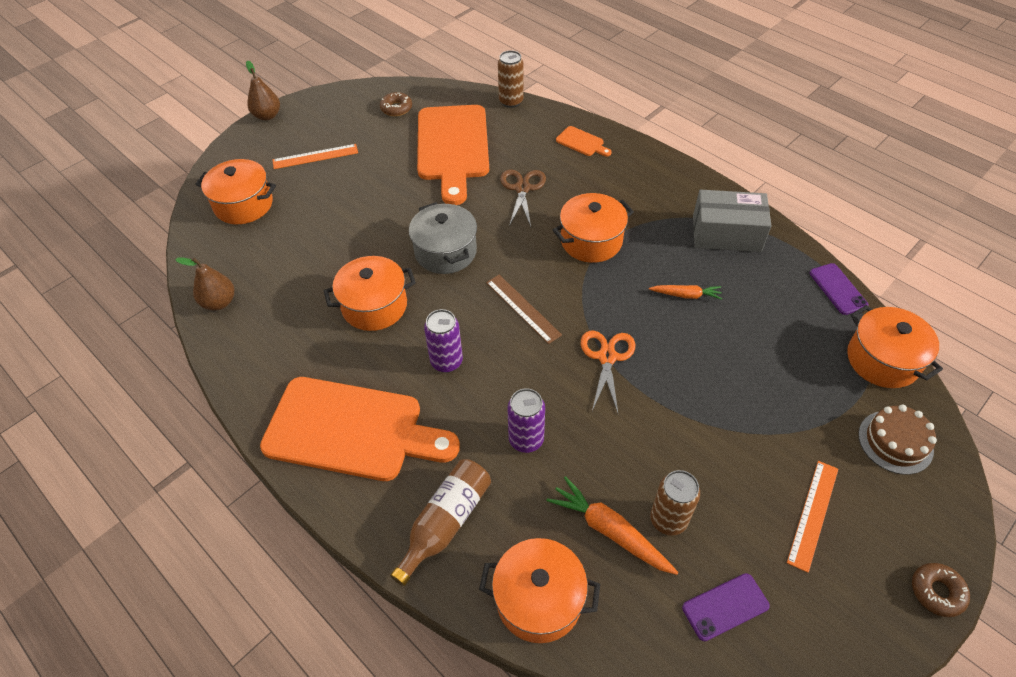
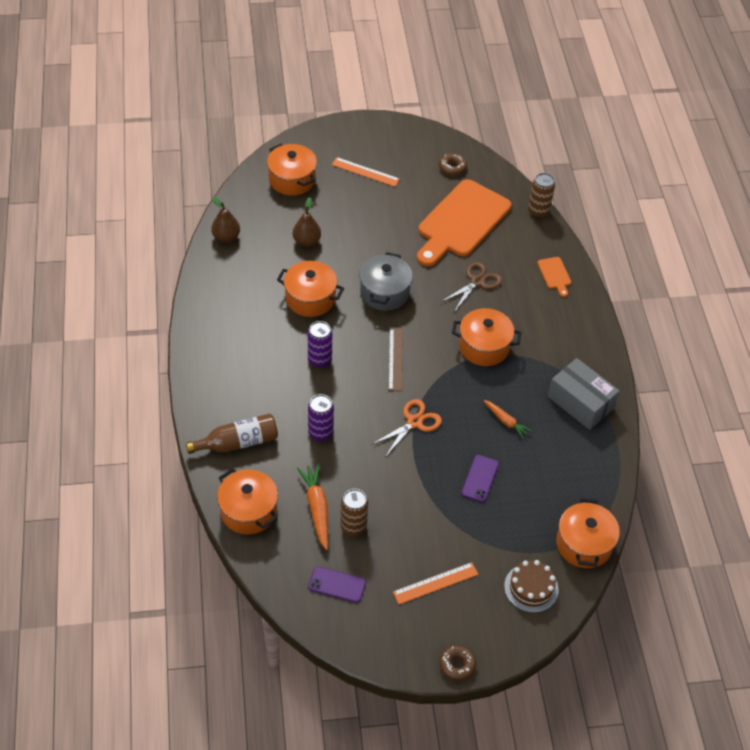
camera: 35 degrees right, 0 degrees up
brown pear [246,61,280,120] -> brown pear moved to [293,197,321,247]
orange cutting board [260,377,460,481] -> none
purple phone [810,263,868,315] -> purple phone moved to [461,455,499,502]

